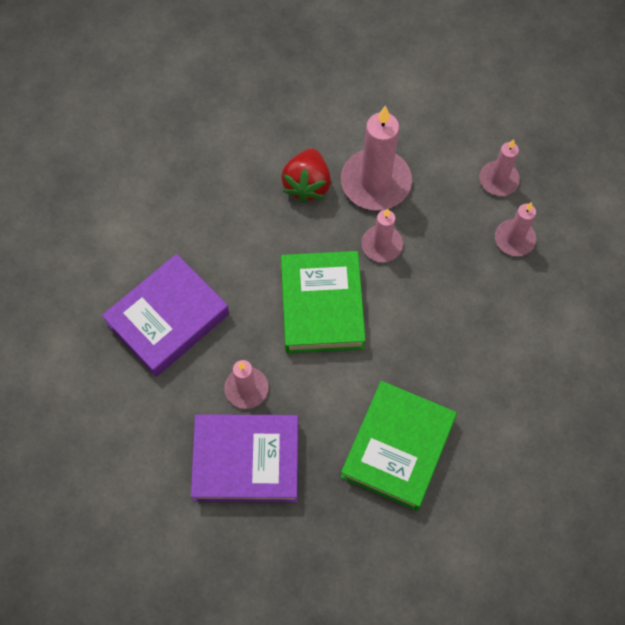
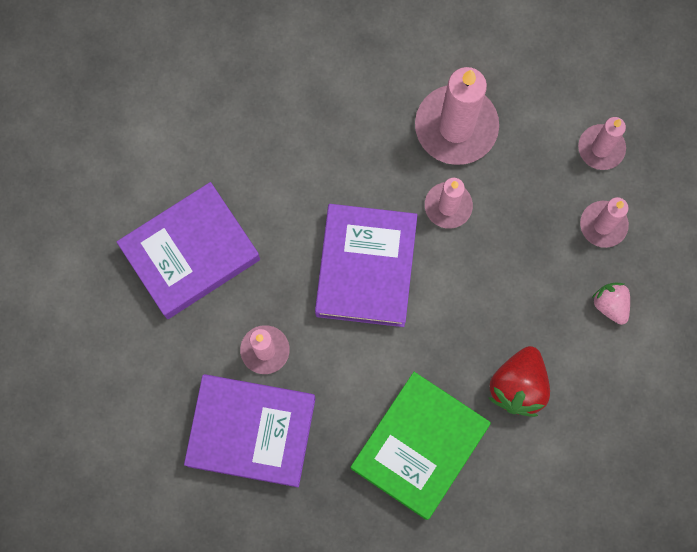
camera: 10 degrees right, 10 degrees up
red strawberry [281,148,331,204] -> red strawberry moved to [488,346,550,417]
green book [281,251,366,353] -> purple book [315,204,418,327]
none -> pink strawberry [592,282,630,325]

